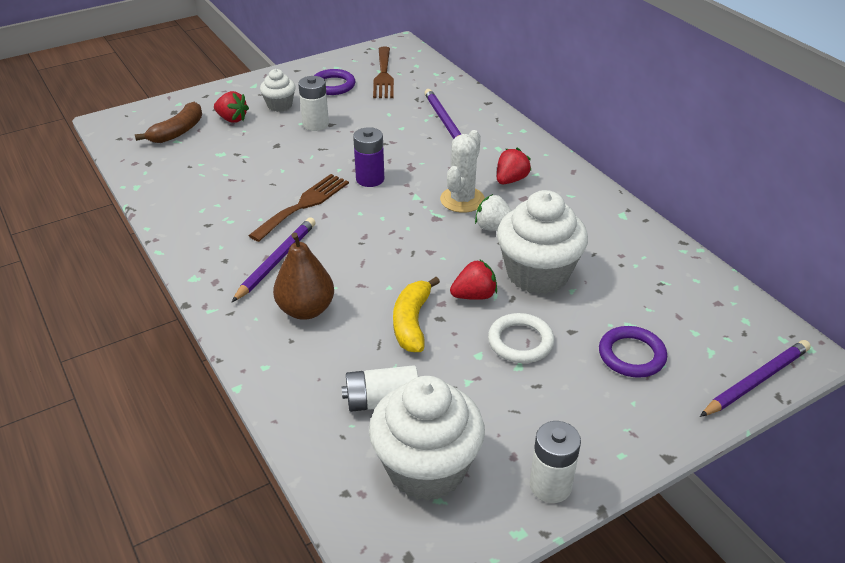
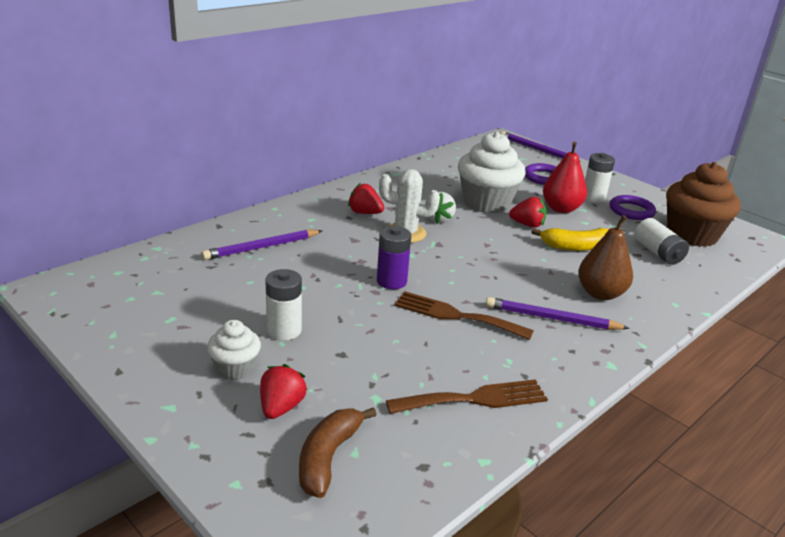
camera: 105 degrees left, 10 degrees down
brown banana [135,102,202,143] -> brown banana turned 90 degrees counterclockwise [299,407,377,498]
purple ring [314,69,355,95] -> purple ring moved to [610,195,656,220]
white cupcake [369,376,485,501] -> brown cupcake [666,162,741,247]
brown fork [373,47,394,98] -> brown fork moved to [386,379,548,414]
red strawberry [450,259,497,300] -> red strawberry turned 135 degrees clockwise [509,197,547,228]
white ring [488,313,555,363] -> red pear [543,142,587,213]
white battery [530,421,581,503] -> white battery moved to [585,153,615,203]

